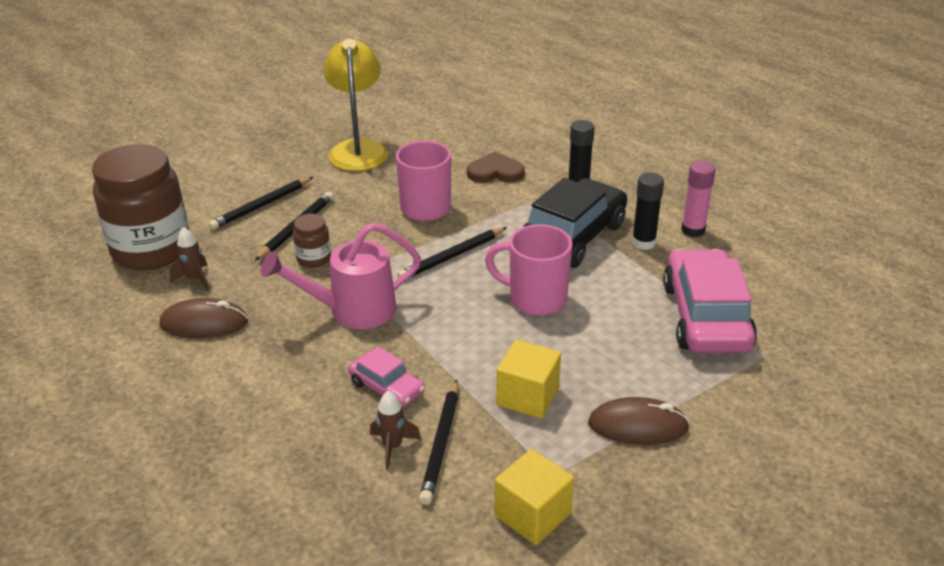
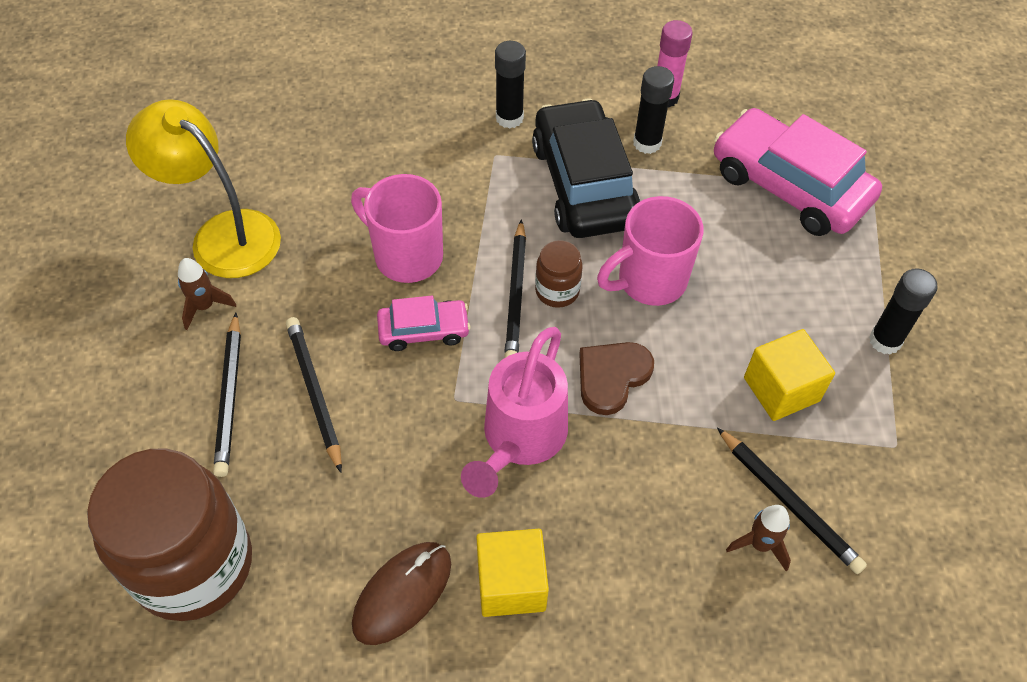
camera: 50 degrees left, 20 degrees up
brown rocket [169,227,209,291] -> brown rocket moved to [178,258,236,330]
brown jar [293,214,331,268] -> brown jar moved to [535,240,583,308]
pink car [348,346,425,407] -> pink car moved to [377,296,470,351]
brown heart [467,152,525,183] -> brown heart moved to [579,342,654,415]
yellow cube [495,449,574,545] -> yellow cube moved to [476,529,549,617]
brown mouse [588,397,690,445] -> black glue stick [869,268,938,355]

